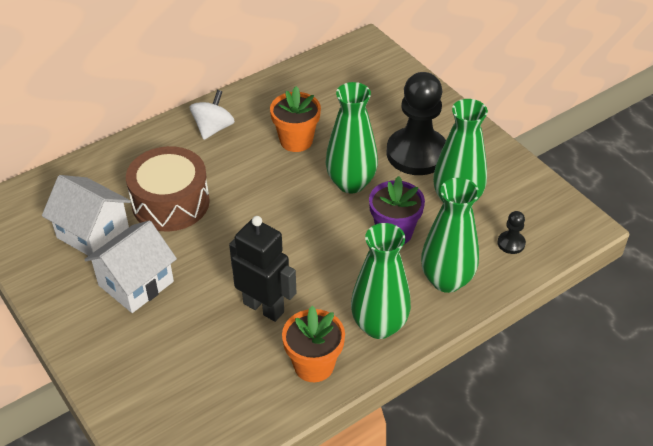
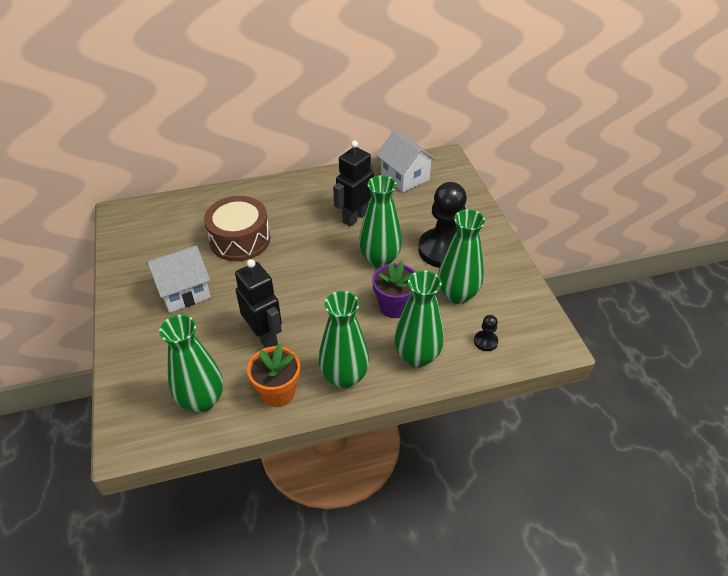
camera: 20 degrees right, 0 degrees up
white house [42,175,131,256] -> white house moved to [376,130,436,193]
white spinning top [190,90,235,140] -> none
orange flower pot [270,86,321,152] -> black robot [333,140,374,227]
none -> green vase [159,315,223,413]

